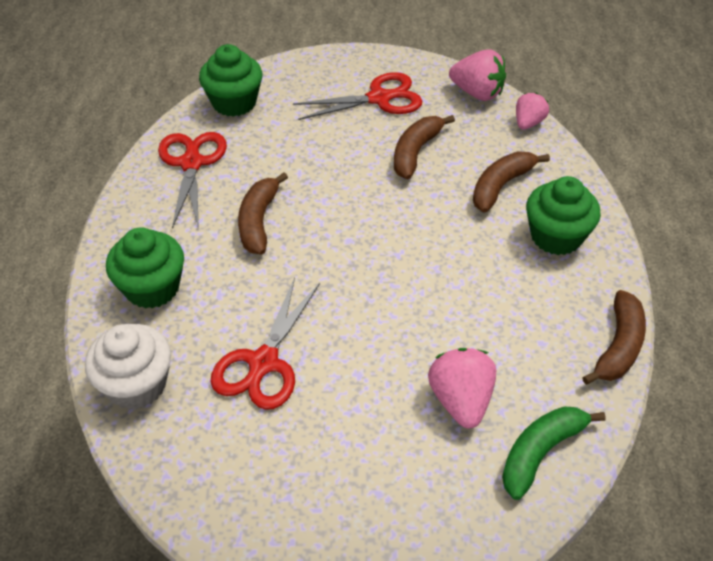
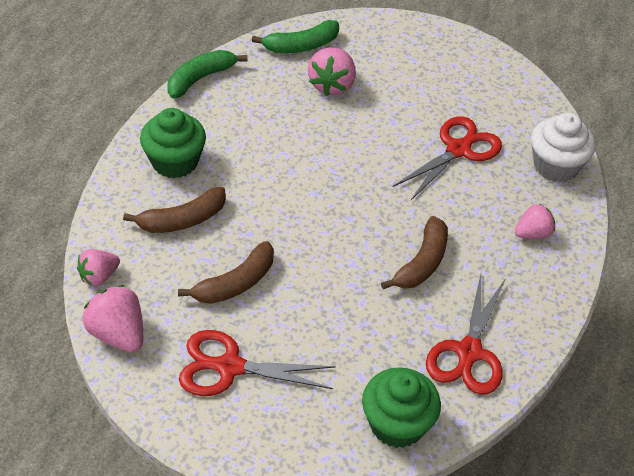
camera: 160 degrees left, 0 degrees up
green cupcake [106,227,184,309] -> pink strawberry [515,204,555,239]
brown banana [582,290,646,385] -> green banana [167,50,248,98]

